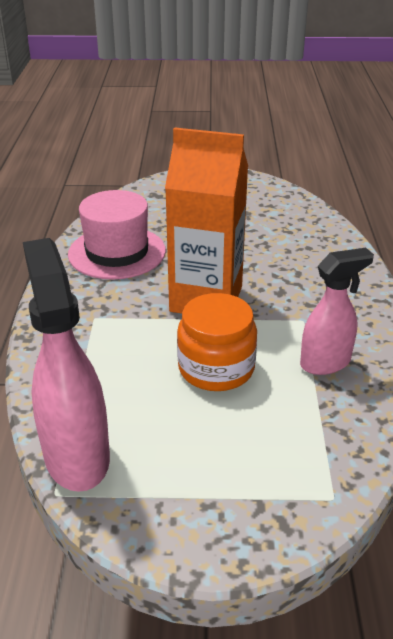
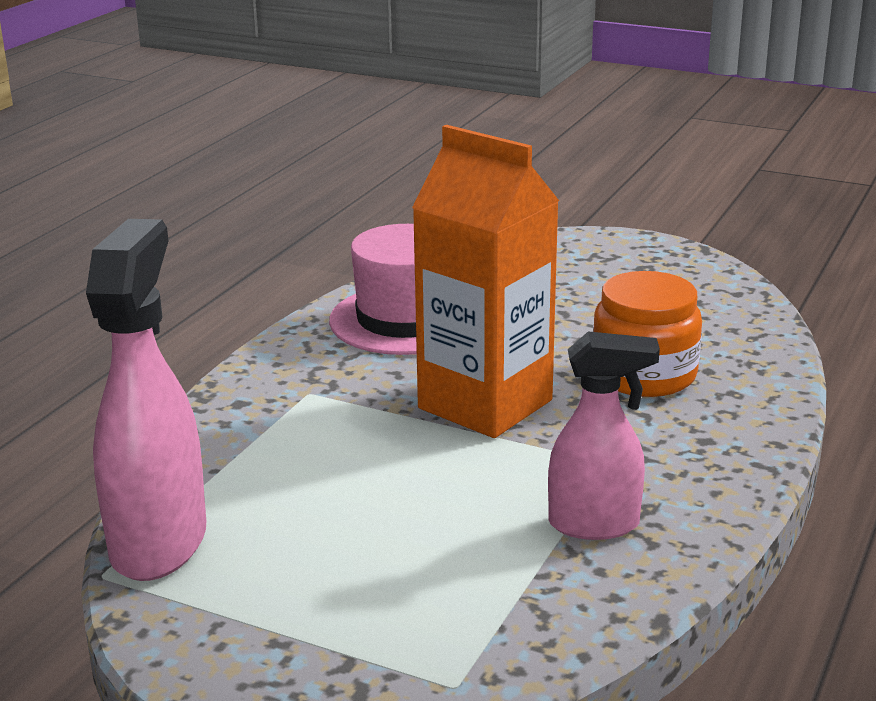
camera: 25 degrees right, 10 degrees down
orange jar [177,293,257,391] -> orange jar moved to [593,271,702,397]

